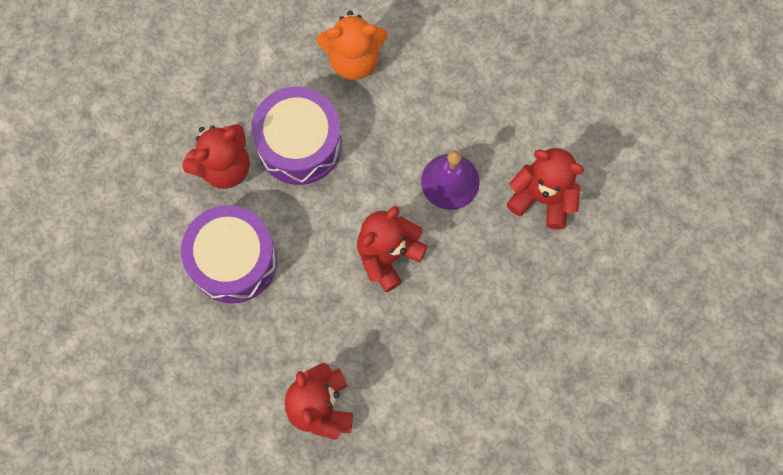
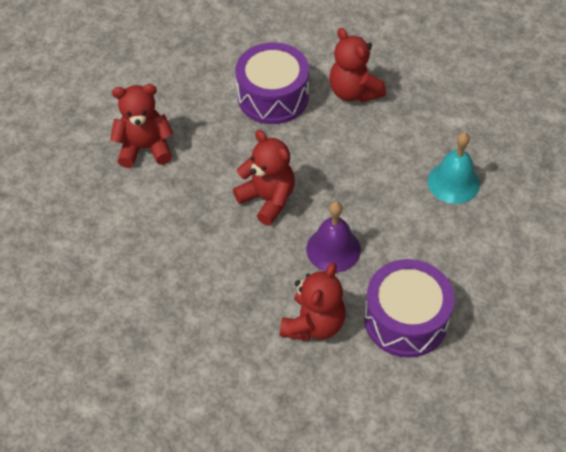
camera: 95 degrees right, 20 degrees down
purple drum [251,86,342,185] -> purple drum moved to [364,259,454,358]
orange teddy bear [317,11,388,80] -> turquoise bell [428,132,480,204]

